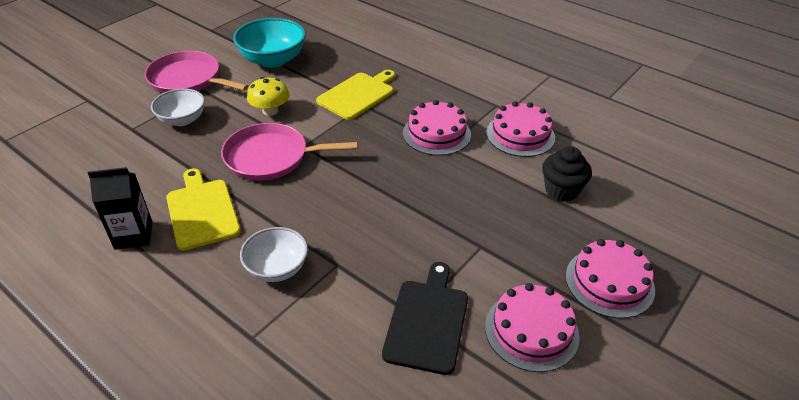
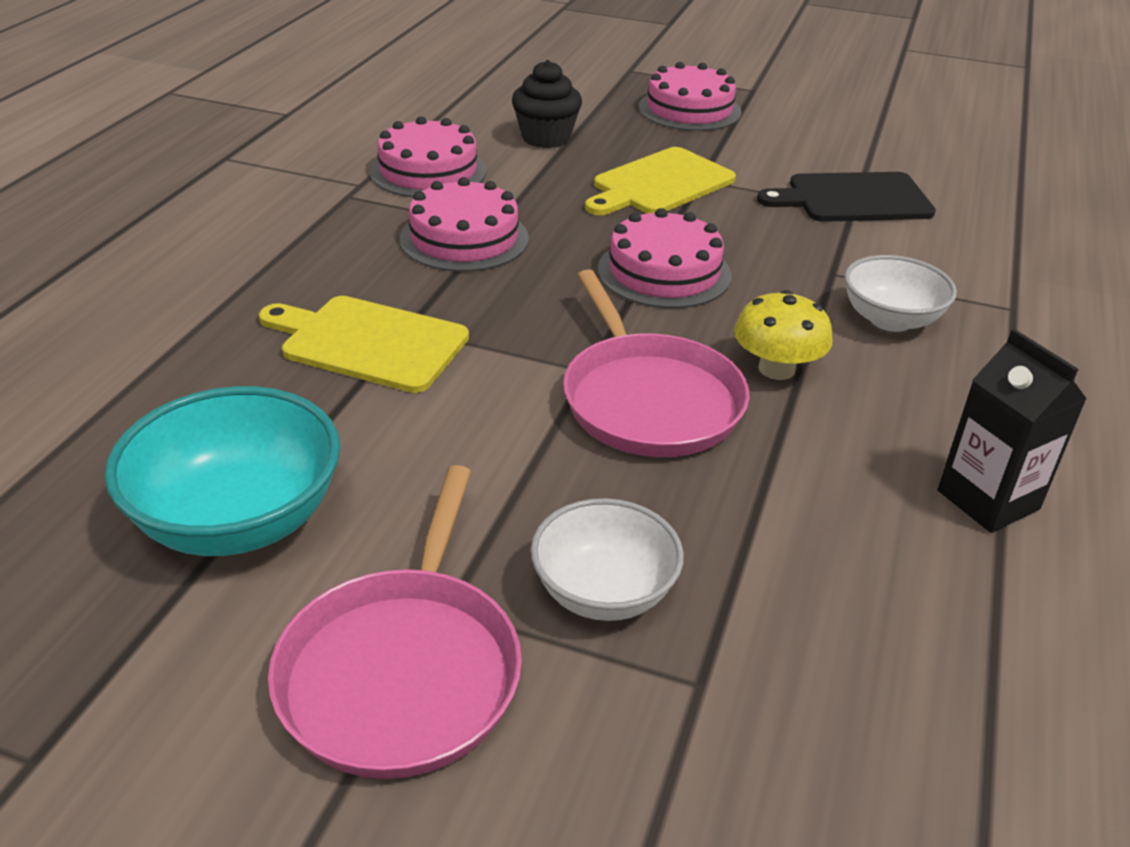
camera: 110 degrees left, 5 degrees down
yellow cutting board [166,168,241,251] -> yellow cutting board moved to [585,147,736,215]
yellow mushroom [247,77,290,116] -> yellow mushroom moved to [734,290,833,380]
pink cake [485,283,580,372] -> pink cake moved to [598,208,731,308]

